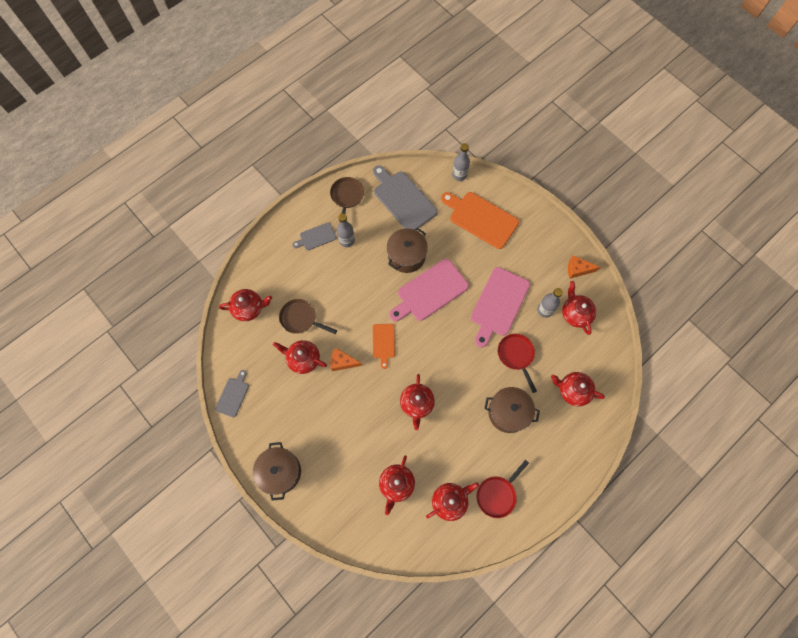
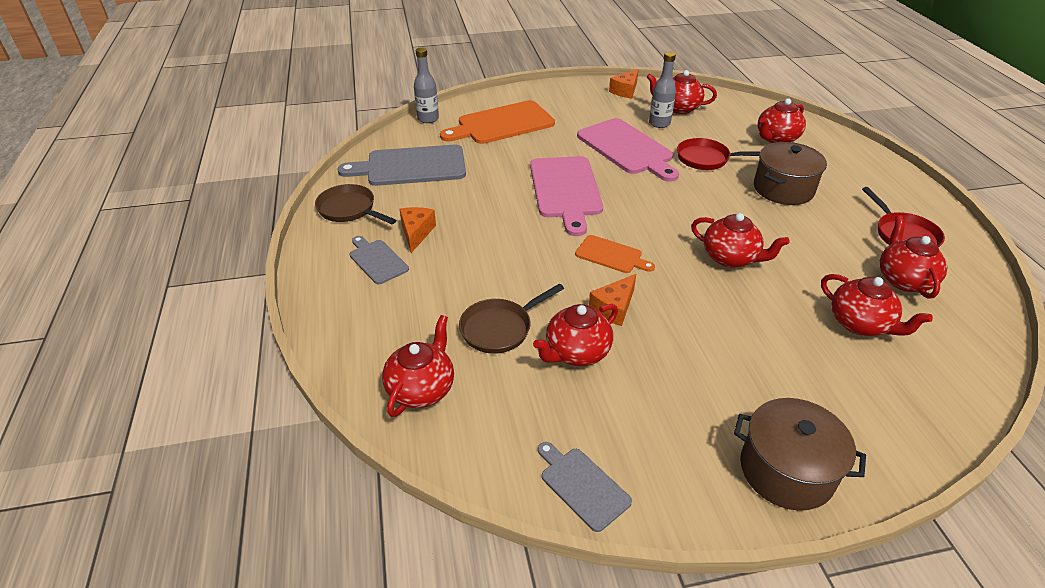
camera: 60 degrees left, 30 degrees down
grey cutting board [292,222,336,250] -> grey cutting board turned 135 degrees clockwise [349,236,409,284]
grey bottle [337,213,355,247] -> orange cheese [400,207,436,253]
brown pot [387,228,428,273] -> none

